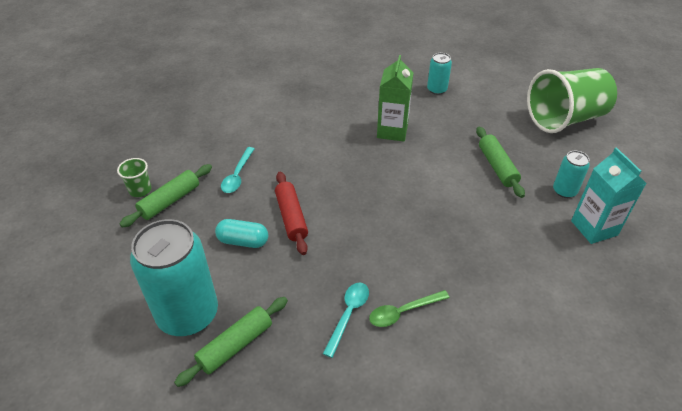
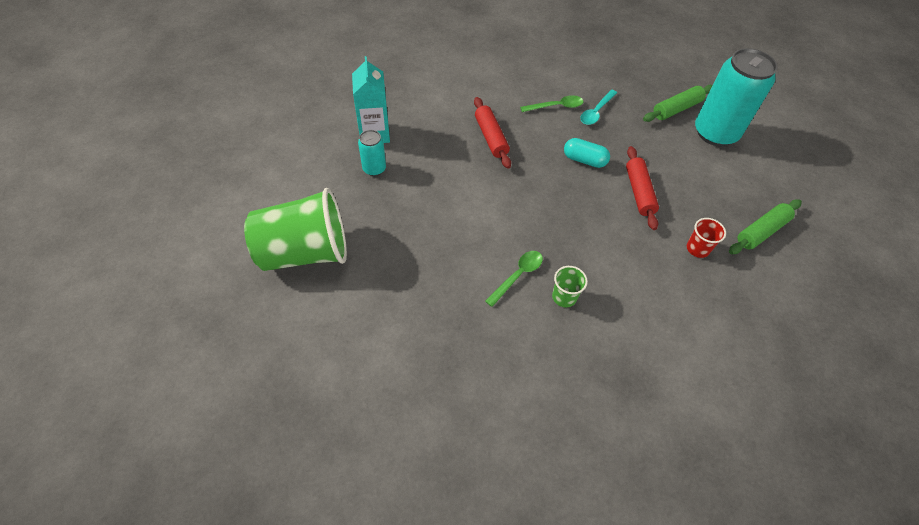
camera: 170 degrees left, 10 degrees up
green cup [117,158,151,197] -> green cup moved to [552,266,588,307]
turquoise capsule [215,219,268,248] -> turquoise capsule moved to [564,138,610,168]
turquoise spoon [221,147,254,193] -> red cup [687,218,726,258]
green carton [377,55,413,141] -> green spoon [485,251,543,307]
turquoise can [427,53,452,95] -> none
green rolling pin [476,127,525,198] -> none
none -> red rolling pin [474,97,511,169]

